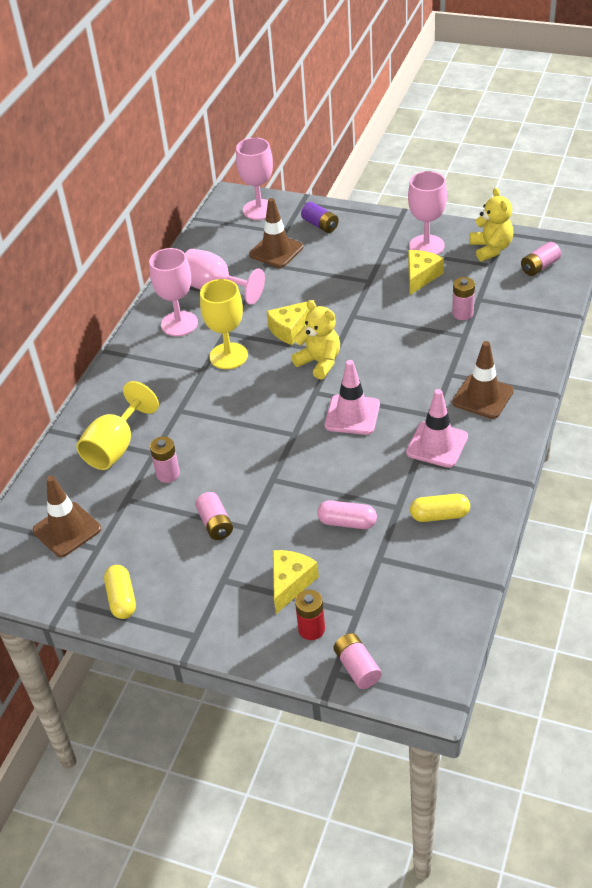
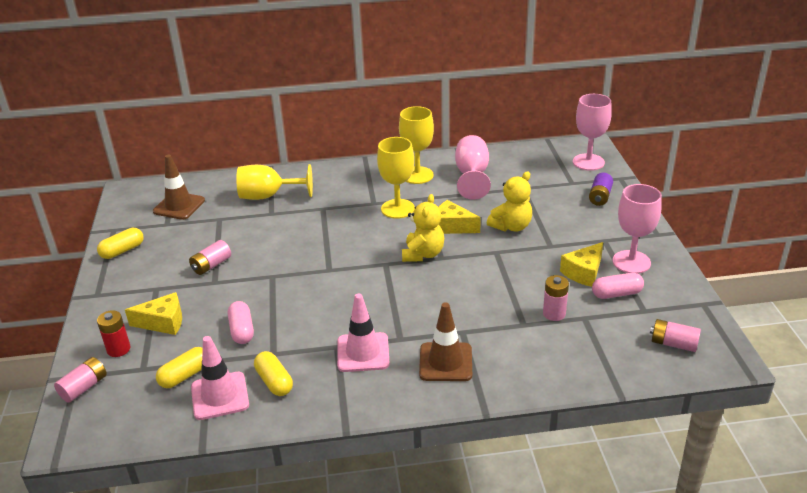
camera: 60 degrees right, 10 degrees down
pink goblet [149,248,198,336] -> yellow goblet [399,106,434,184]
pink battery [150,437,180,483] -> none
brown traffic cone [249,198,303,268] -> none
pink traffic cone [325,360,380,435] -> pink traffic cone moved to [191,336,249,420]
yellow cheese [408,250,444,295] -> yellow cheese turned 135 degrees clockwise [560,242,603,287]
yellow teddy bear [470,188,514,261] -> yellow teddy bear moved to [487,171,532,232]
none -> yellow capsule [156,347,203,388]
none -> pink capsule [592,273,644,299]

